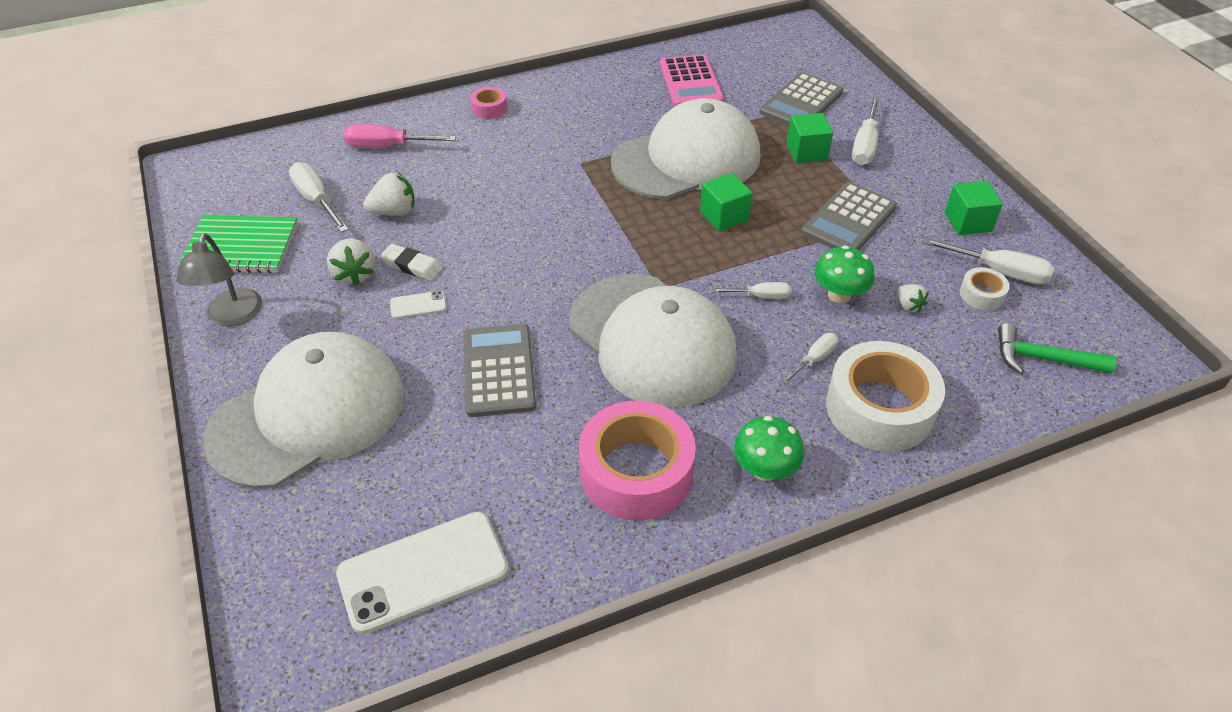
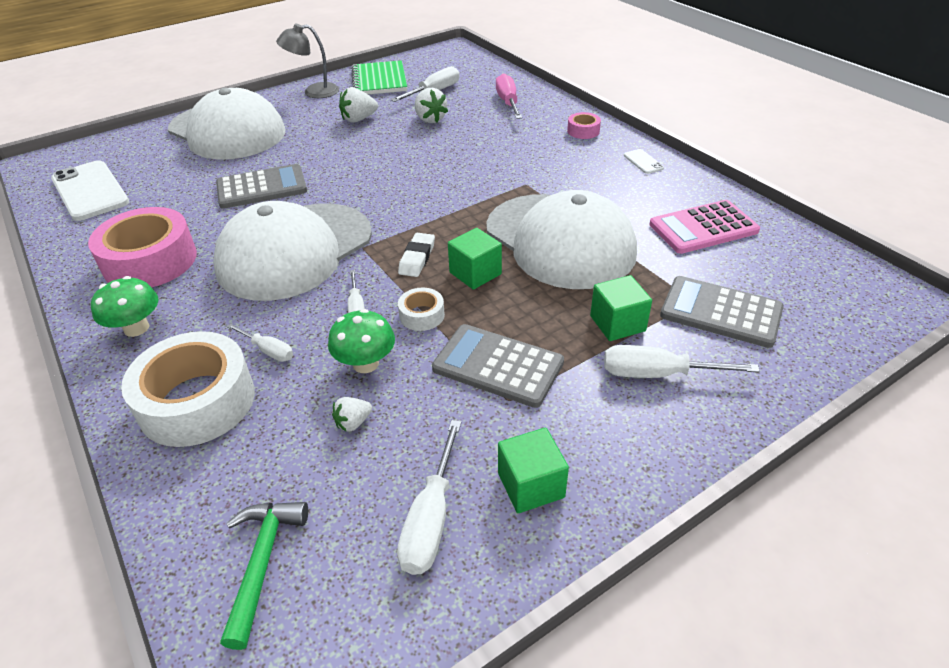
camera: 80 degrees right, 5 degrees down
white eraser [380,244,443,281] -> white eraser moved to [398,233,435,277]
white phone [390,291,447,319] -> white phone moved to [624,149,664,174]
white tape [960,267,1010,310] -> white tape moved to [398,288,445,331]

